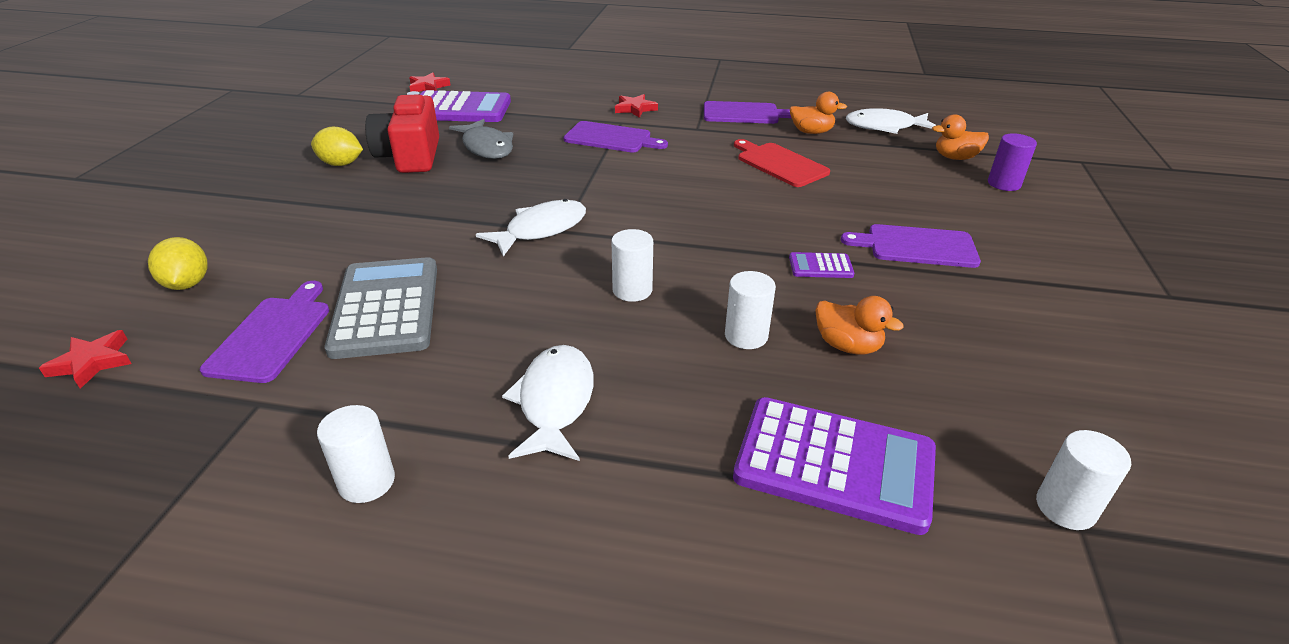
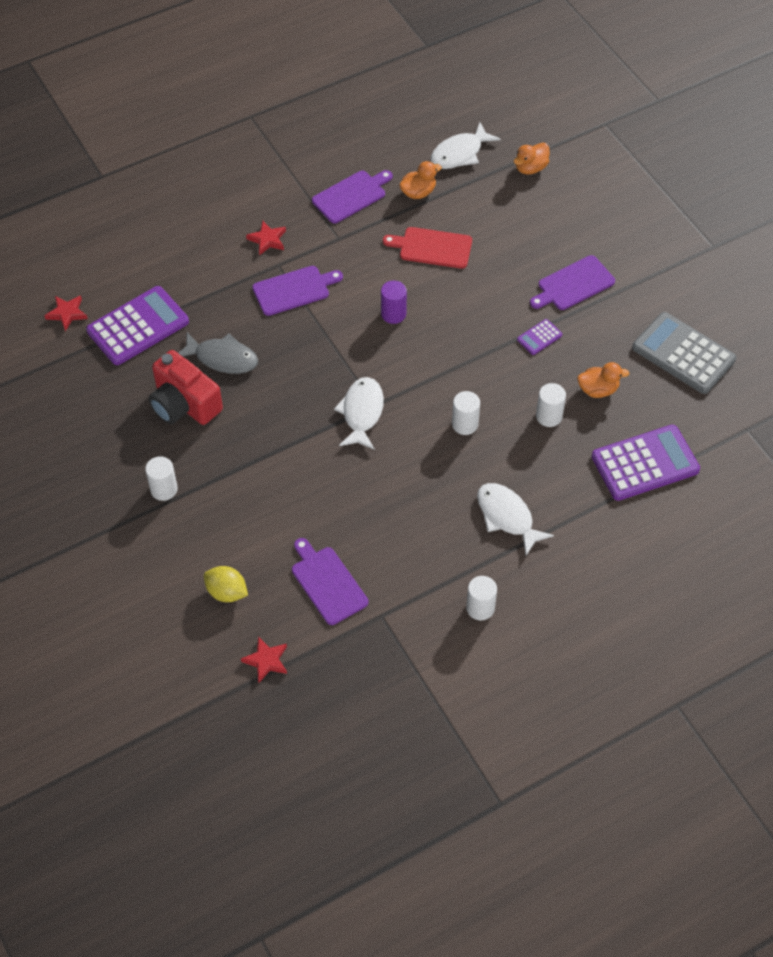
camera: 40 degrees left, 20 degrees up
yellow lemon [311,127,363,166] -> none
grey calculator [325,257,437,359] -> grey calculator moved to [632,312,736,394]
purple cylinder [988,133,1037,191] -> purple cylinder moved to [381,281,407,324]
white cylinder [1036,430,1131,530] -> white cylinder moved to [145,456,178,501]

